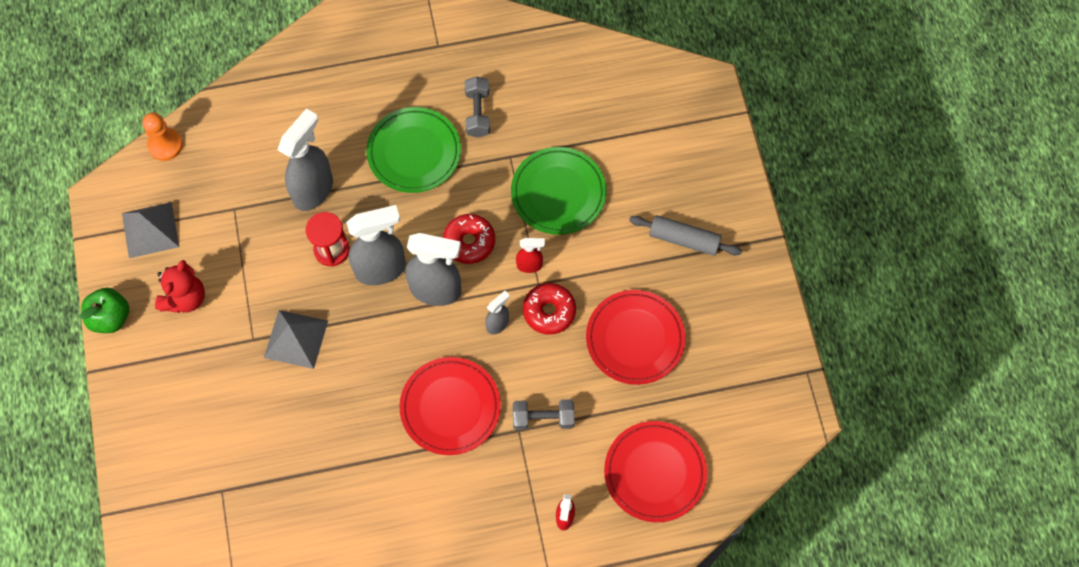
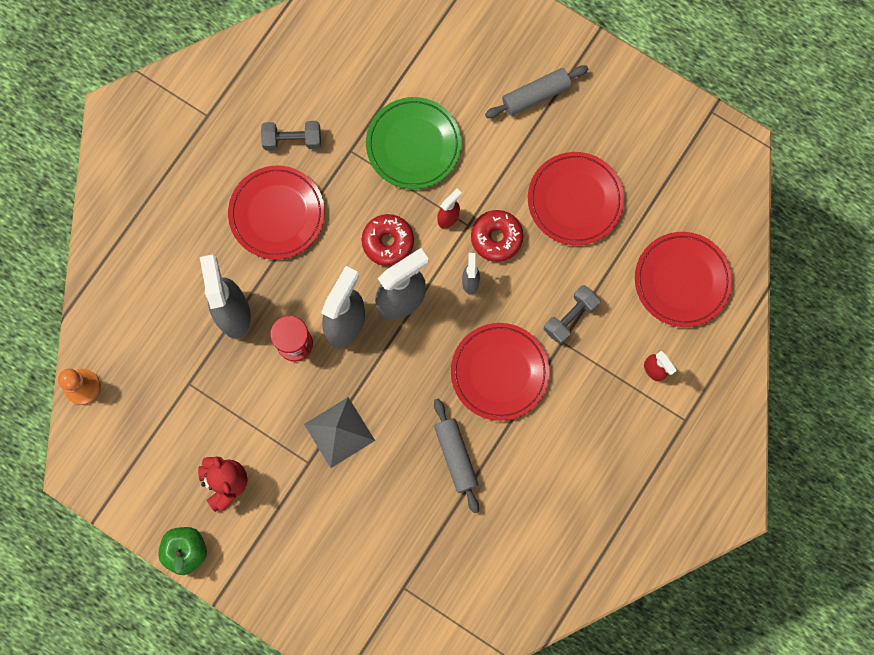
camera: 45 degrees left, 10 degrees up
grey pyramid [122,202,179,258] -> none
green plate [366,107,461,193] -> red plate [228,166,325,259]
grey dumbbell [465,76,490,138] -> grey dumbbell turned 45 degrees counterclockwise [261,121,321,151]
none -> grey rolling pin [434,399,479,513]

